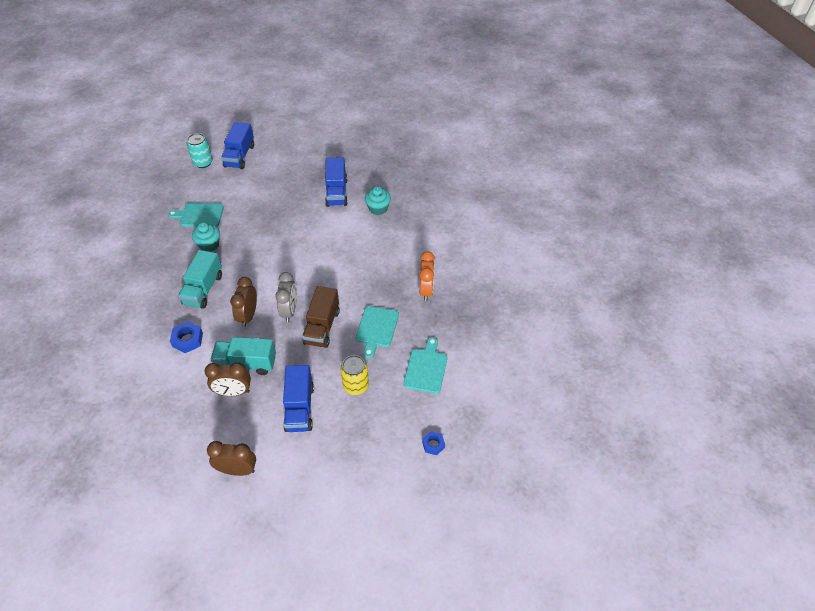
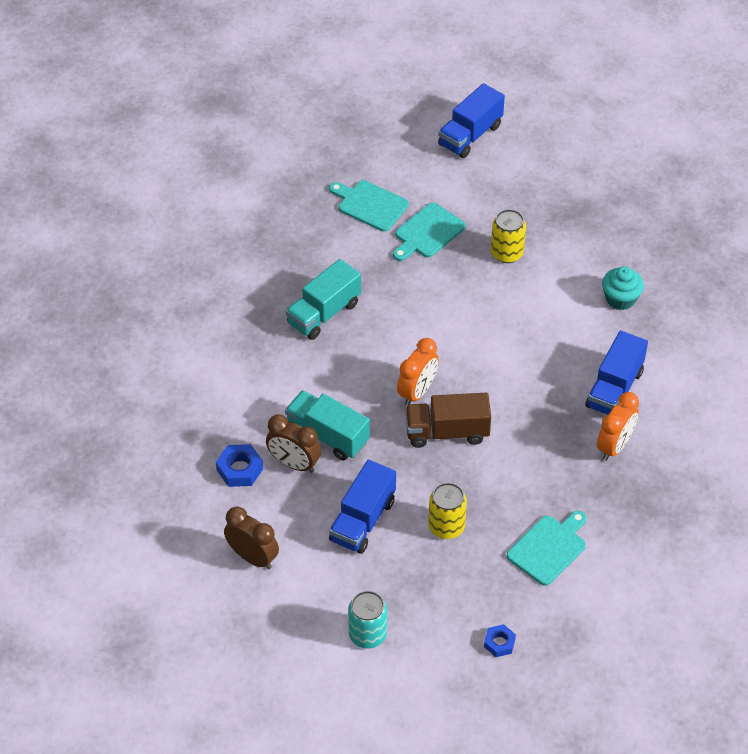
camera: 30 degrees right, 0 degrees up
blue nut [170,321,203,353] -> blue nut moved to [216,444,263,487]
turquoise can [187,133,213,168] -> turquoise can moved to [348,591,387,649]
turquoise cupcake [192,222,220,252] -> none
brown clock [230,277,257,327] -> none
grey clock [275,272,297,322] -> orange clock [397,338,439,405]
brown truck [302,286,340,348] -> brown truck turned 45 degrees clockwise [405,393,491,448]
blue truck [325,157,348,207] -> blue truck moved to [586,331,648,415]
turquoise cutting board [355,306,399,359] -> turquoise cutting board moved to [393,202,466,261]
none -> yellow can [491,209,526,263]

